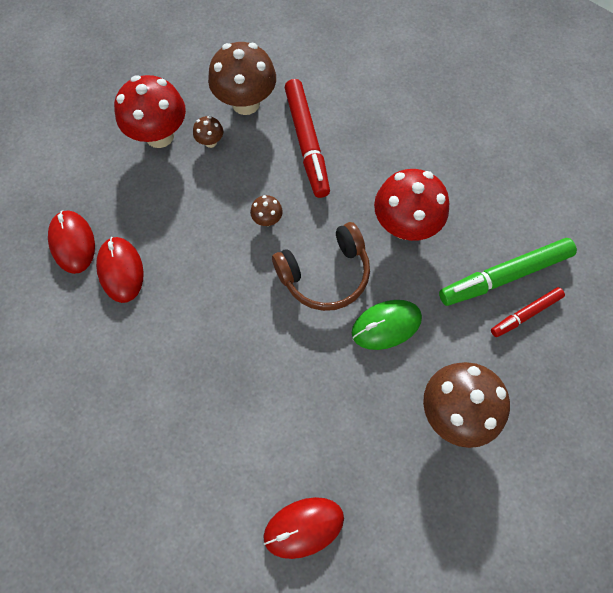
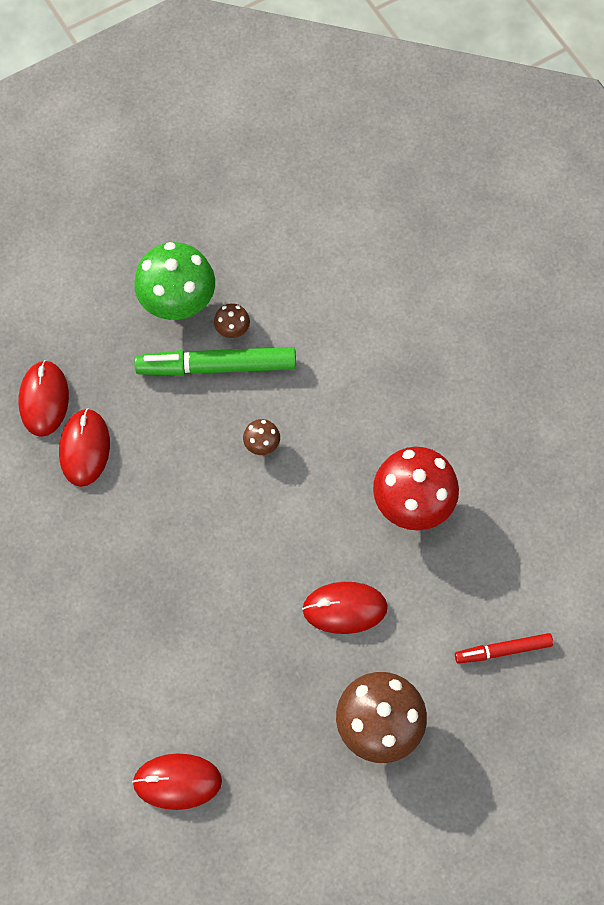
camera: 20 degrees right, 0 degrees up
red mushroom [114,75,186,148] -> green mushroom [134,242,215,320]
brown mushroom [208,42,276,115] -> none
brown headphones [272,222,370,311] -> none
red marker [285,79,330,198] -> none
green mouse [352,300,422,350] -> red mouse [302,582,388,634]
green marker [439,238,577,306] -> green marker moved to [134,347,296,376]

